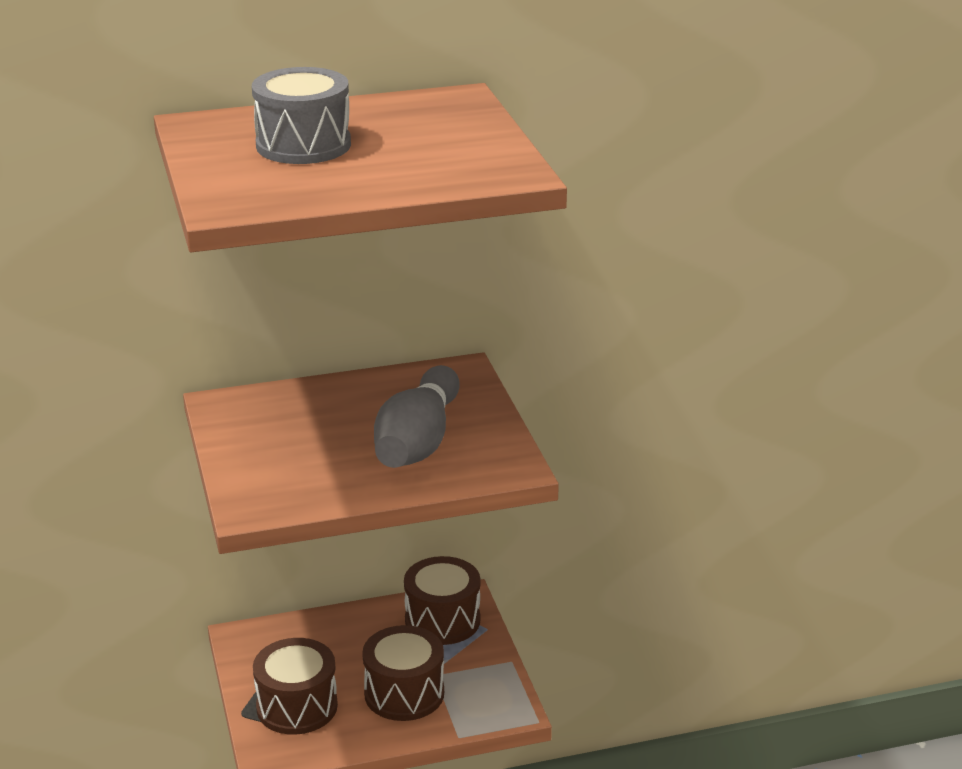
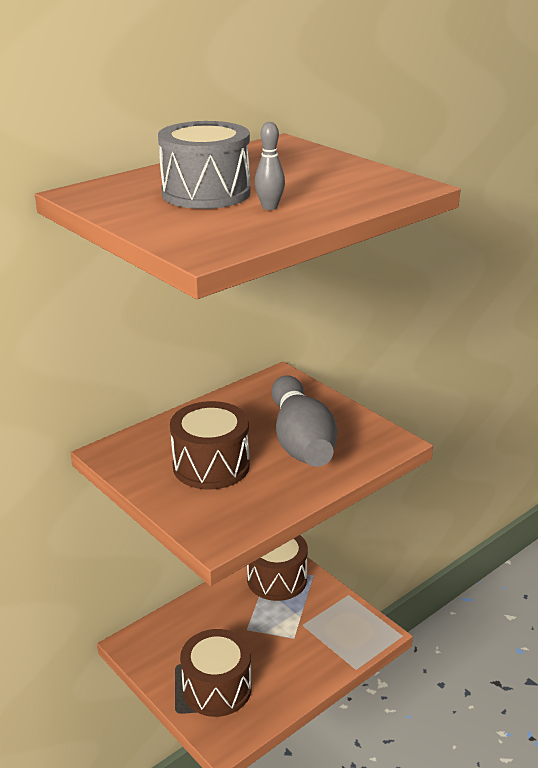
camera: 25 degrees left, 0 degrees up
brown drum [362,625,444,721] -> brown drum moved to [170,401,250,489]
none -> grey bowling pin [255,122,285,210]

